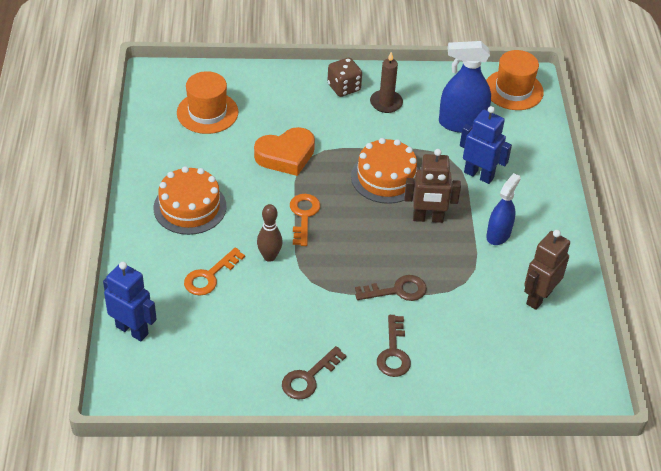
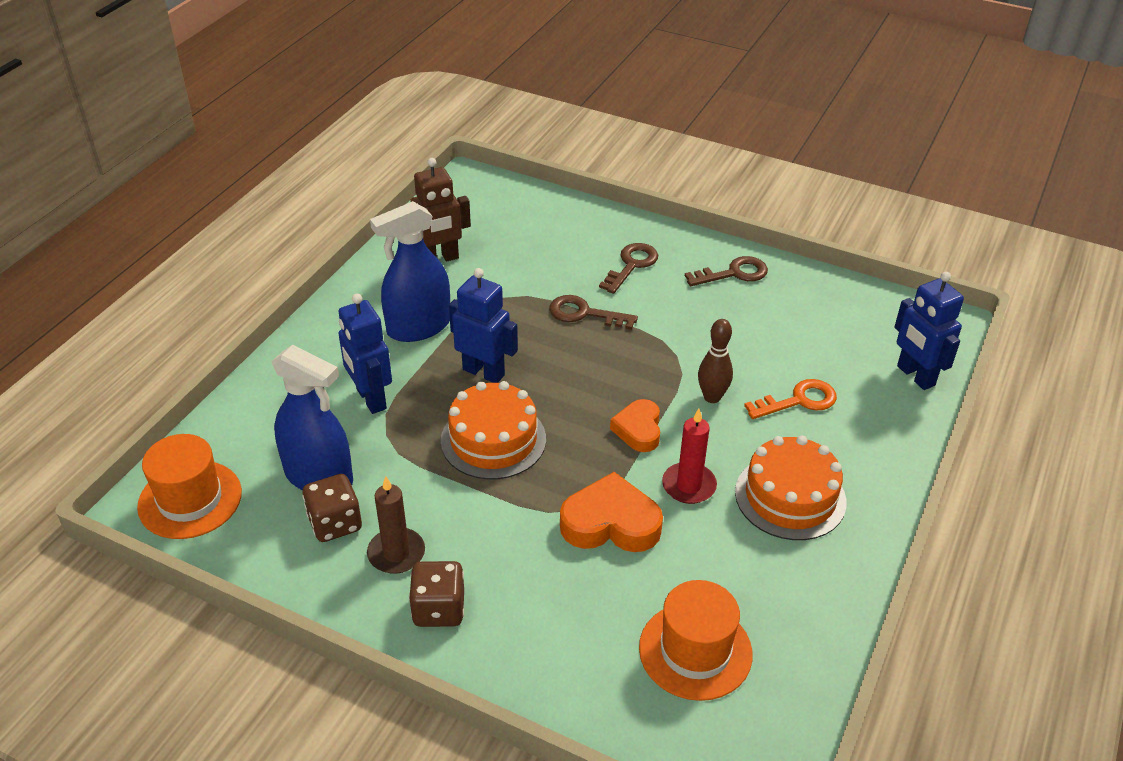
camera: 150 degrees left, 5 degrees down
orange key [290,194,320,246] -> orange heart [610,399,660,452]
brown robot [404,149,461,223] -> blue robot [449,268,518,383]
blue spray bottle [486,173,521,245] -> blue spray bottle [370,201,450,342], size x1.51
none -> brown dice [302,474,362,542]
none -> red candle [662,409,717,504]

